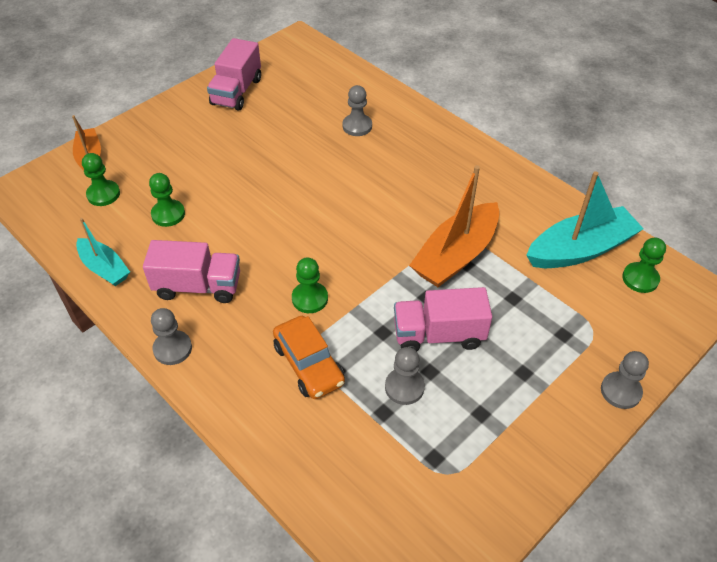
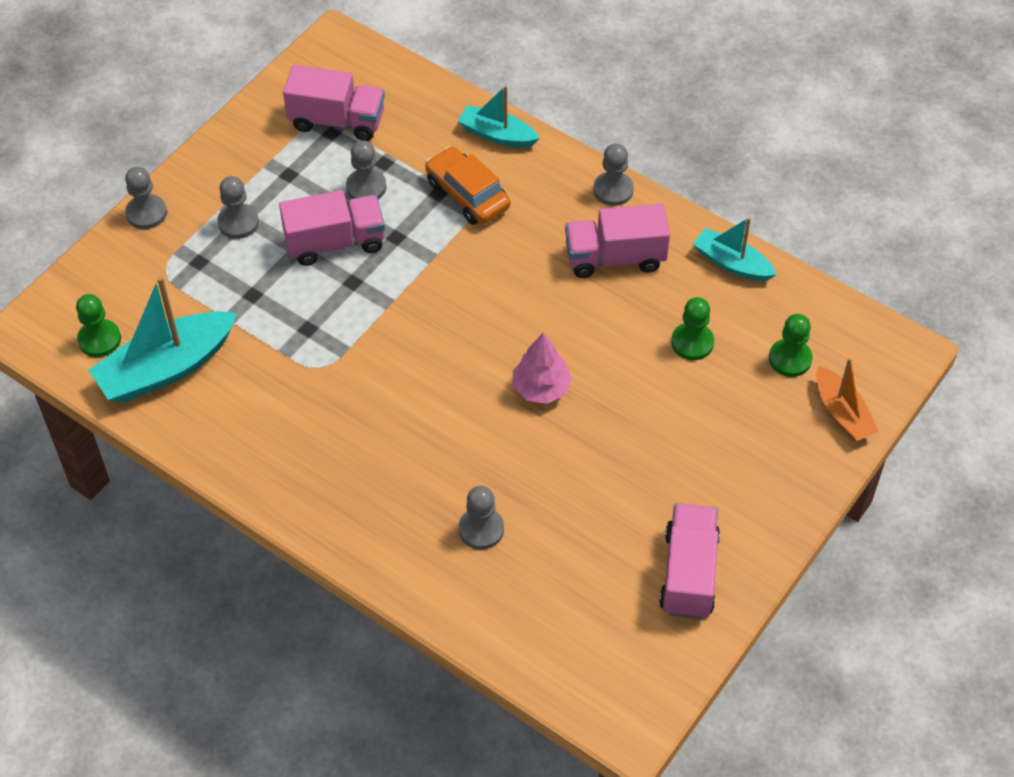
camera: 170 degrees right, 5 degrees up
green pawn [292,257,328,313] -> none
orange boat [409,165,499,287] -> none
none -> grey pawn [217,176,259,239]
none -> pink truck [283,65,385,141]
none -> turquoise boat [458,85,540,147]
none -> pink tree [513,333,572,404]

